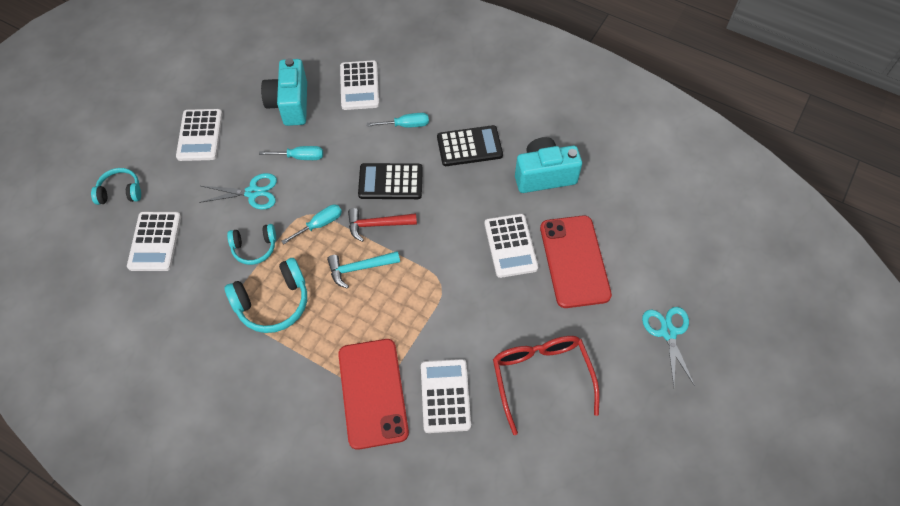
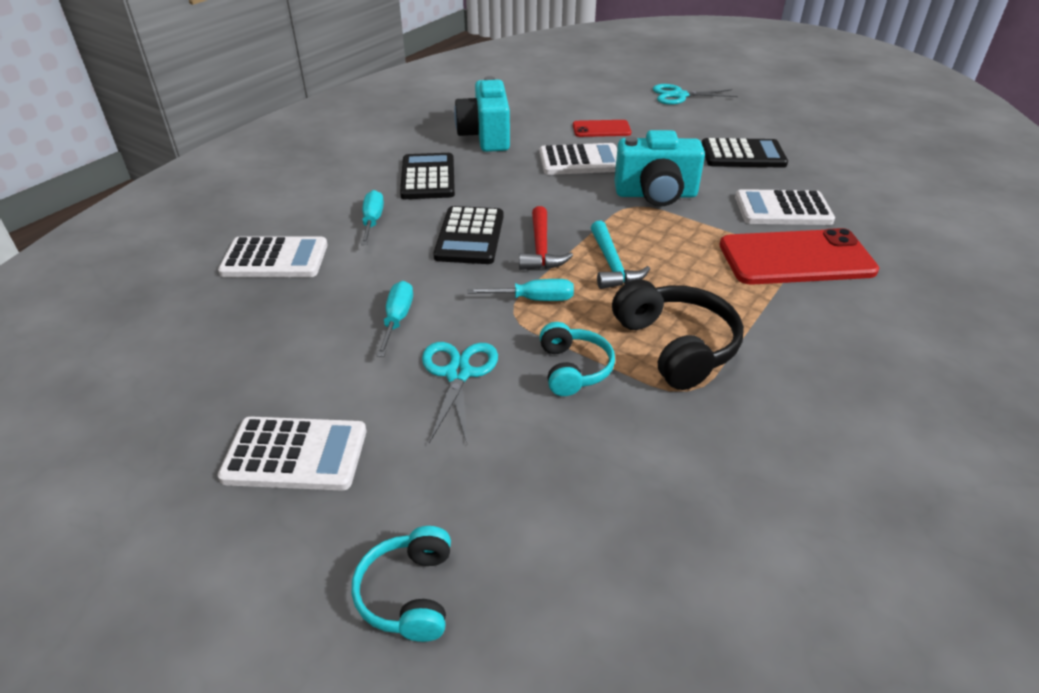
camera: 85 degrees left, 20 degrees down
white calculator [127,212,181,271] -> none
turquoise headphones [225,258,307,333] -> black headphones [612,279,744,390]
turquoise camera [261,58,307,126] -> turquoise camera moved to [614,130,705,206]
turquoise screwdriver [281,204,342,244] -> turquoise screwdriver turned 120 degrees clockwise [468,279,574,301]
red glasses [493,336,600,435] -> black calculator [702,138,788,168]
red phone [540,215,612,308] -> red phone [573,120,631,137], size x0.52

